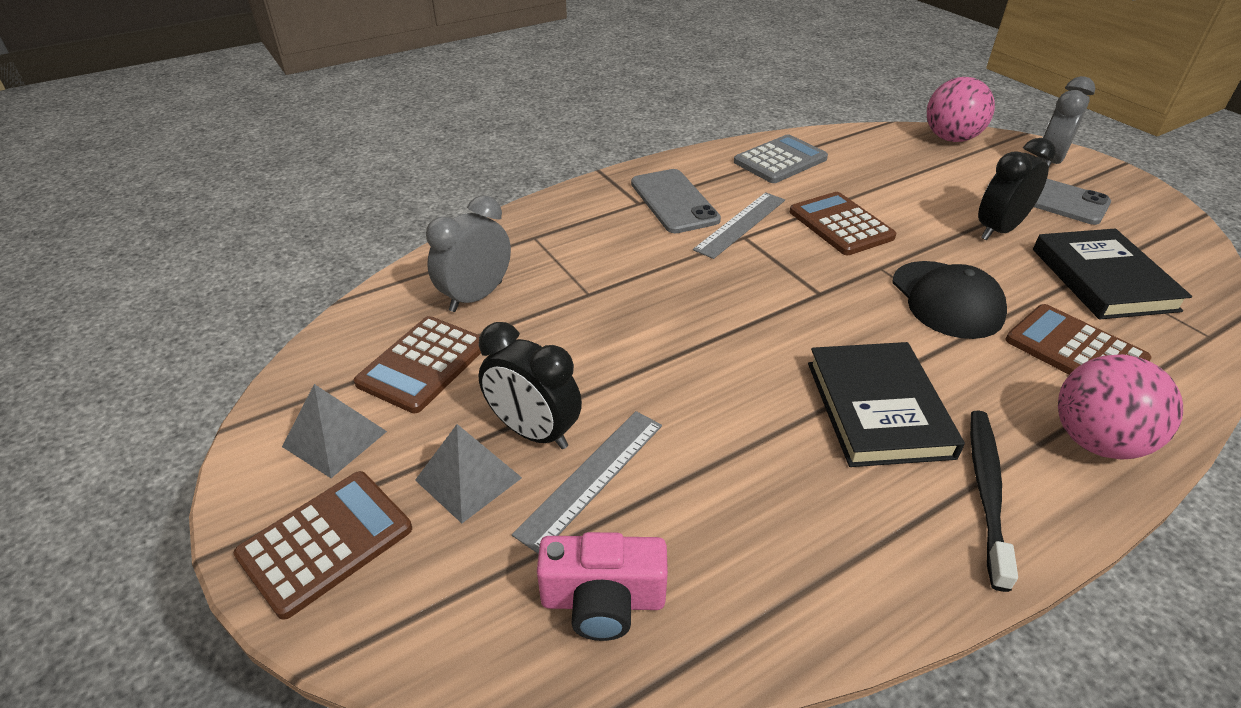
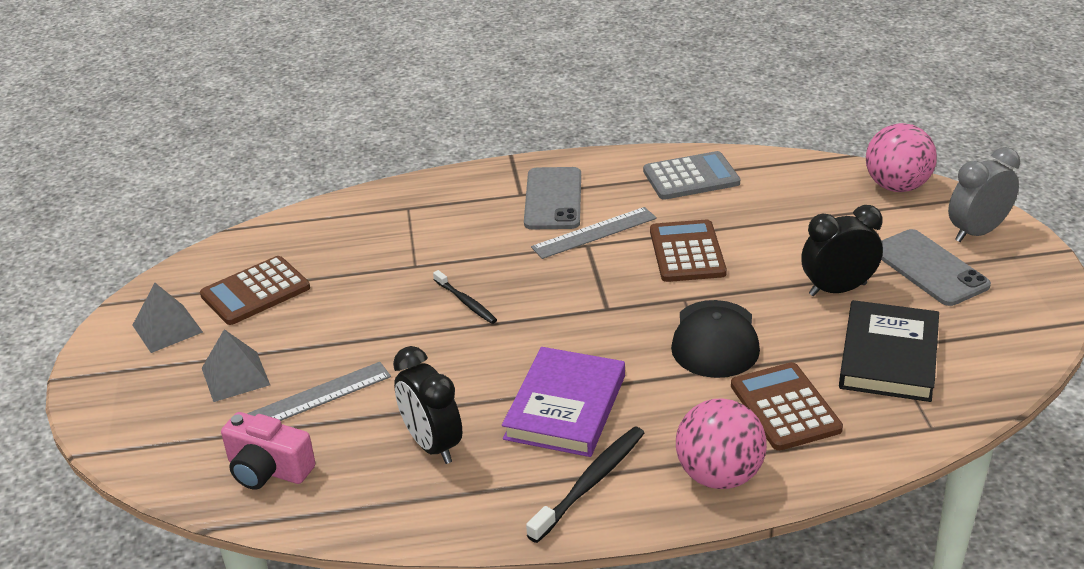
camera: 25 degrees right, 5 degrees down
brown calculator [234,471,412,620] -> none
grey clock [426,195,511,312] -> none
black clock [478,322,582,449] -> black clock moved to [393,346,462,464]
black book [808,342,965,467] -> purple book [502,347,625,457]
none -> black toothbrush [433,270,497,324]

